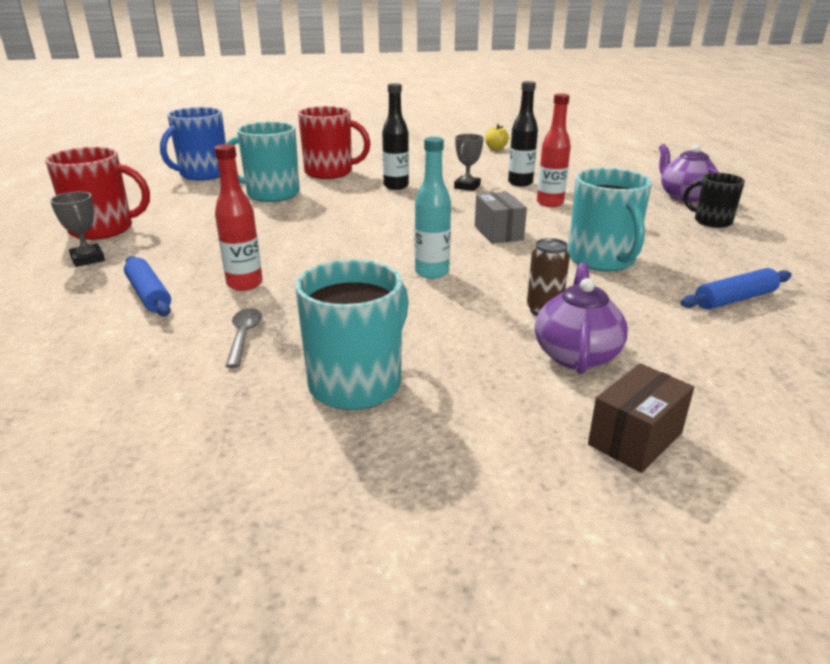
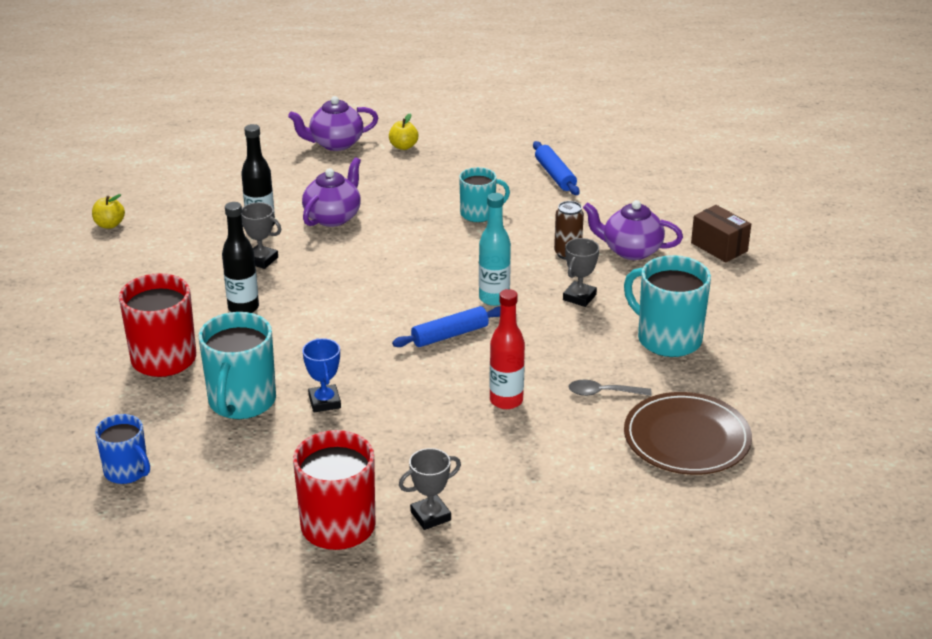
camera: 85 degrees left, 5 degrees up
blue rolling pin [124,256,171,316] -> blue rolling pin moved to [392,306,500,347]
blue mug [160,107,226,181] -> blue mug [95,414,150,484], size x0.61
grey box [475,192,527,244] -> none
red bottle [537,93,571,207] -> purple teapot [302,157,361,227]
turquoise mug [568,168,652,271] -> turquoise mug [459,167,510,222], size x0.61
black mug [684,173,745,228] -> yellow apple [389,113,418,150]
none -> blue trophy [302,338,341,412]
none -> grey trophy [563,238,599,307]
none -> brown plate [624,392,752,475]

